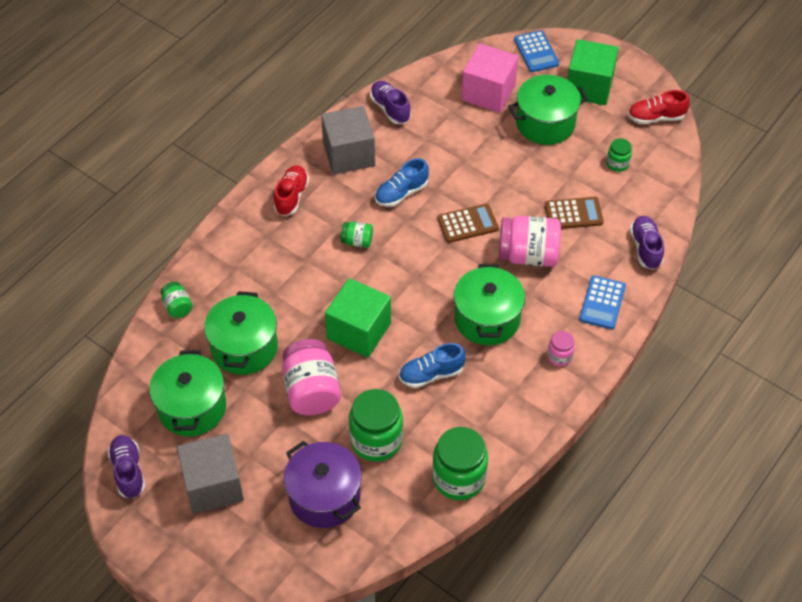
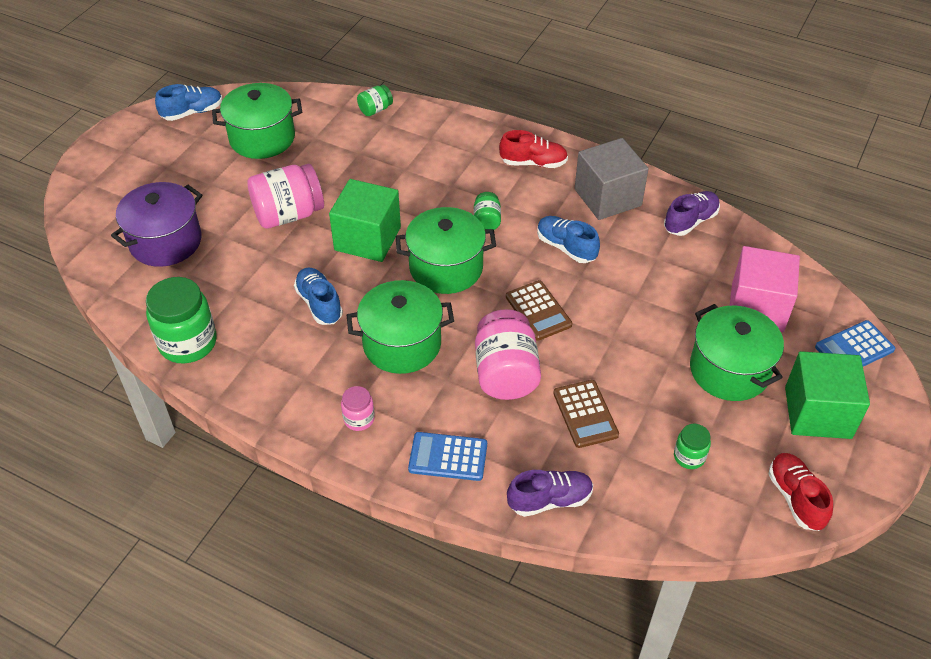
camera: 80 degrees right, 5 degrees down
purple shoe [108,435,145,498] -> blue shoe [155,84,222,121]
grey cube [177,433,244,514] -> none
green pot [204,291,278,375] -> green pot moved to [396,207,496,294]
green jar [349,389,403,462] -> none

